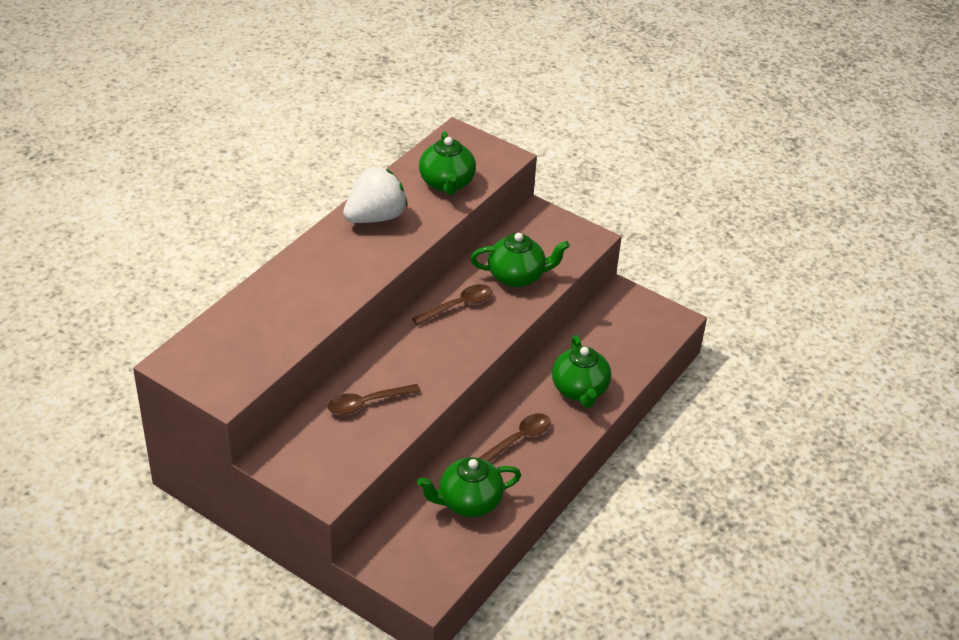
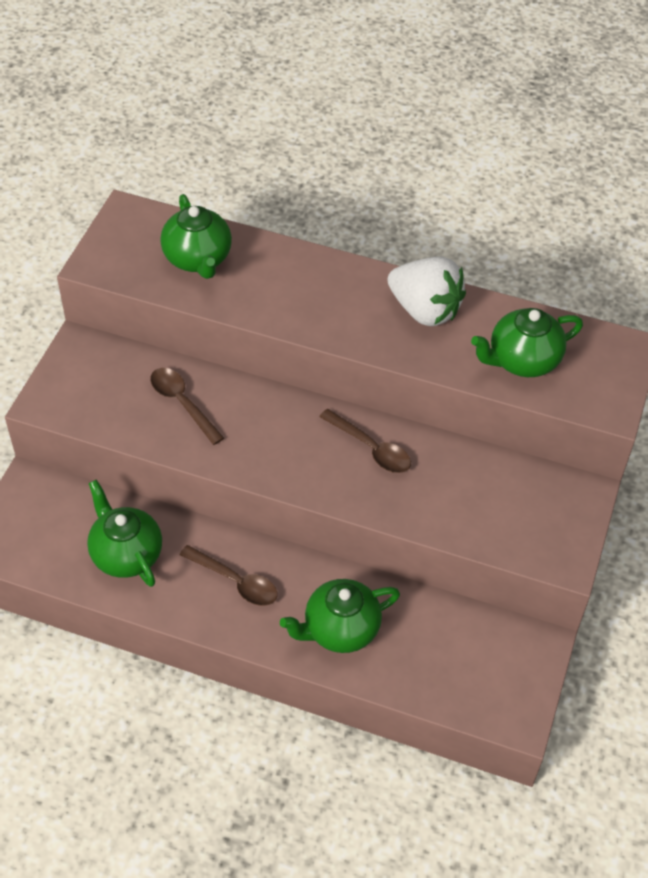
camera: 75 degrees right, 10 degrees up
green teapot [471,233,570,287] -> green teapot moved to [160,194,232,279]

